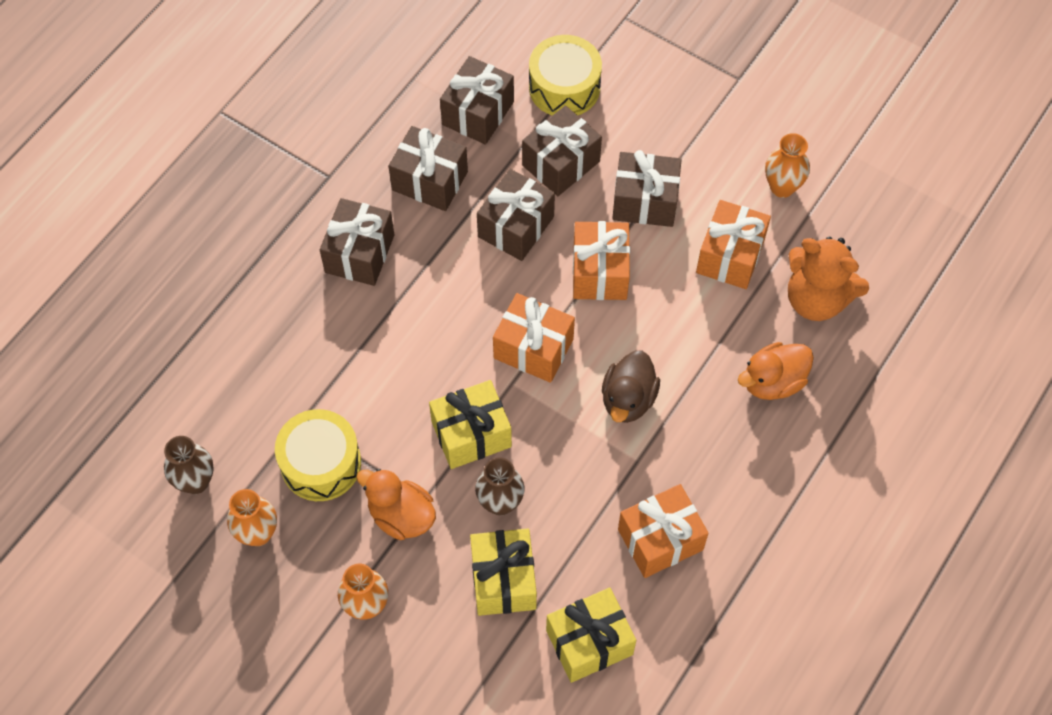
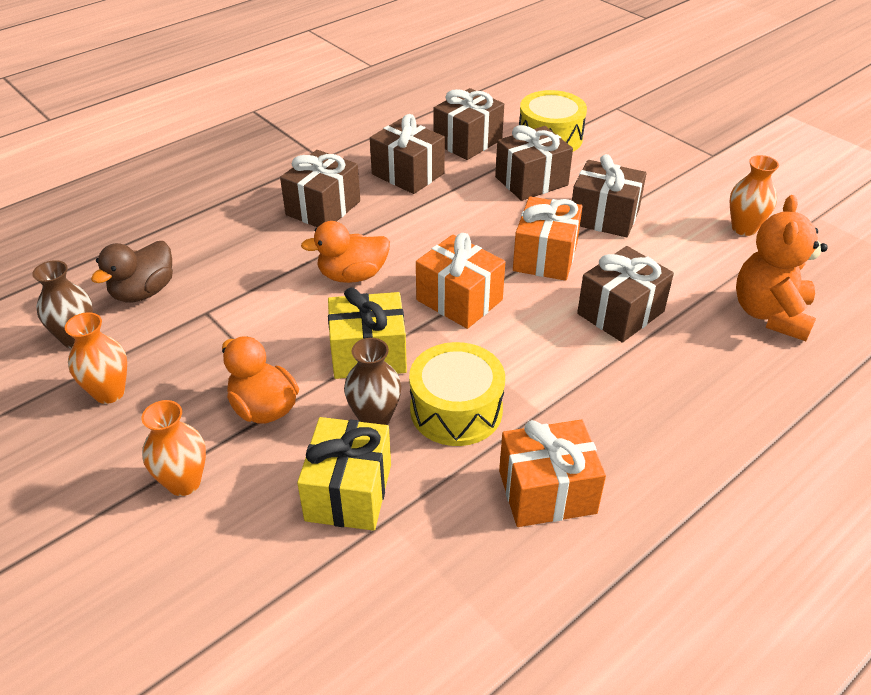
camera: 15 degrees right, 20 degrees down
yellow drum [275,409,361,501] -> yellow drum moved to [409,342,505,446]
brown gift [477,169,555,261] -> brown gift moved to [577,246,674,343]
yellow gift [546,588,636,683] -> none
brown duck [602,350,660,423] -> brown duck moved to [91,241,173,302]
orange gift [696,200,771,289] -> none
orange duck [738,342,814,400] -> orange duck moved to [301,221,390,283]
orange teddy bear [788,237,869,321] -> orange teddy bear turned 60 degrees clockwise [736,195,828,341]

